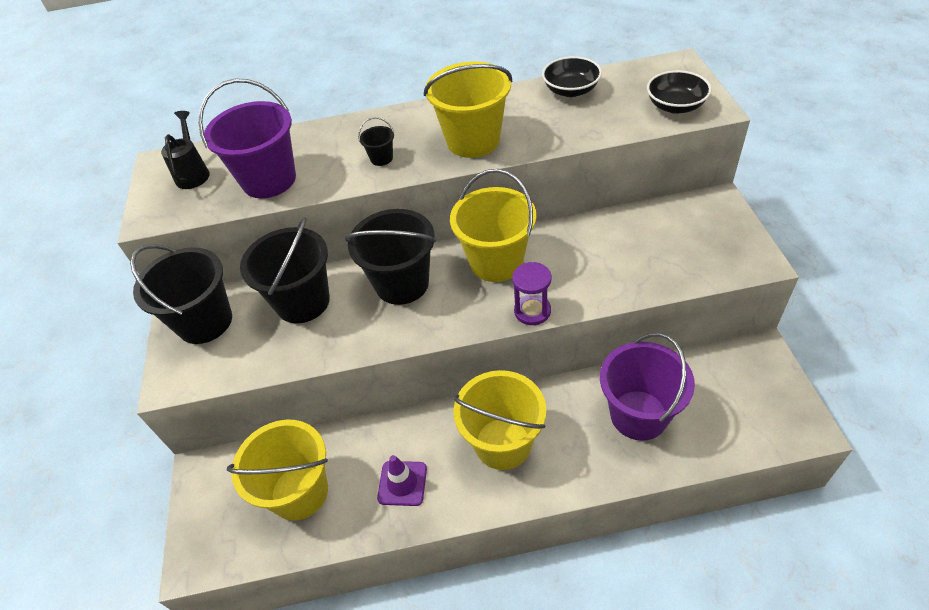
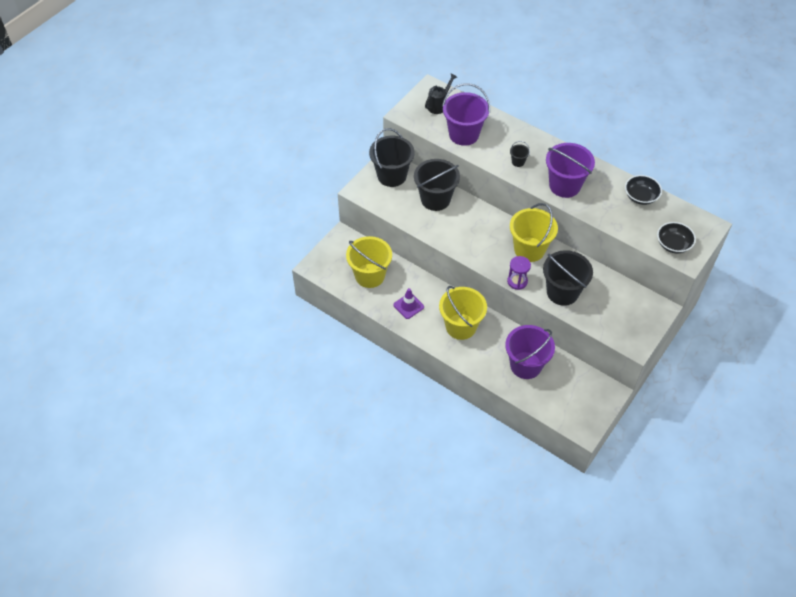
camera: 40 degrees right, 5 degrees up
black bucket [345,209,436,305] -> black bucket moved to [543,250,593,306]
yellow bucket [424,62,512,158] -> purple bucket [546,143,595,198]

